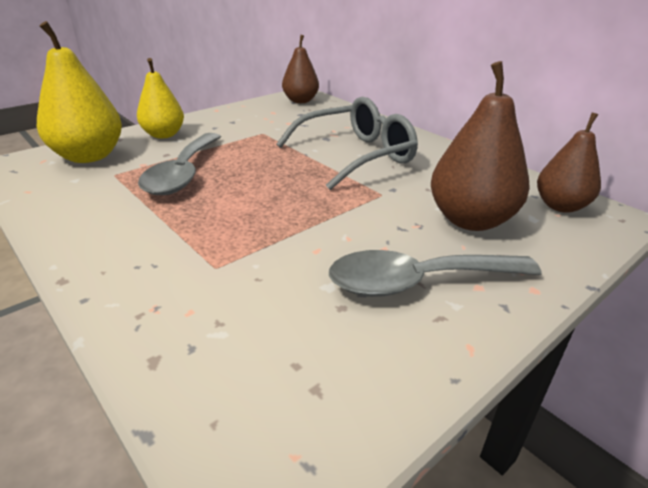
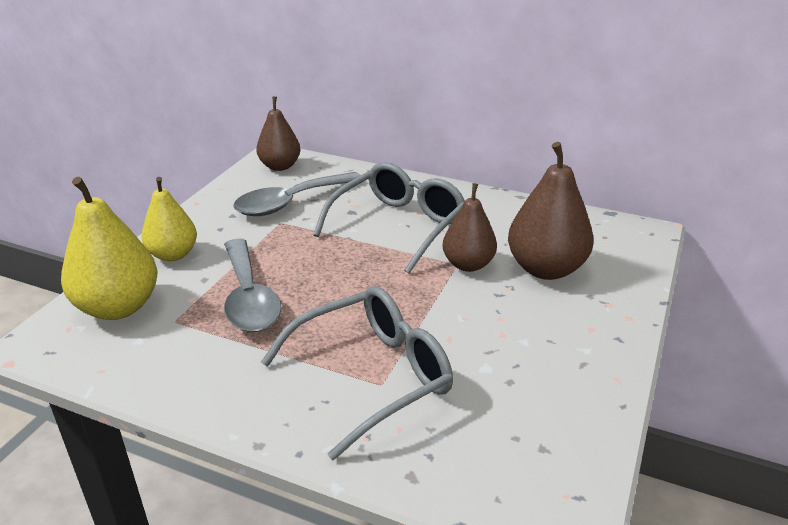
camera: 25 degrees left, 0 degrees up
grey spoon [329,250,542,297] -> grey spoon moved to [233,172,361,216]
brown pear [537,113,601,213] -> brown pear moved to [443,183,497,272]
none -> grey glasses [261,286,453,460]

